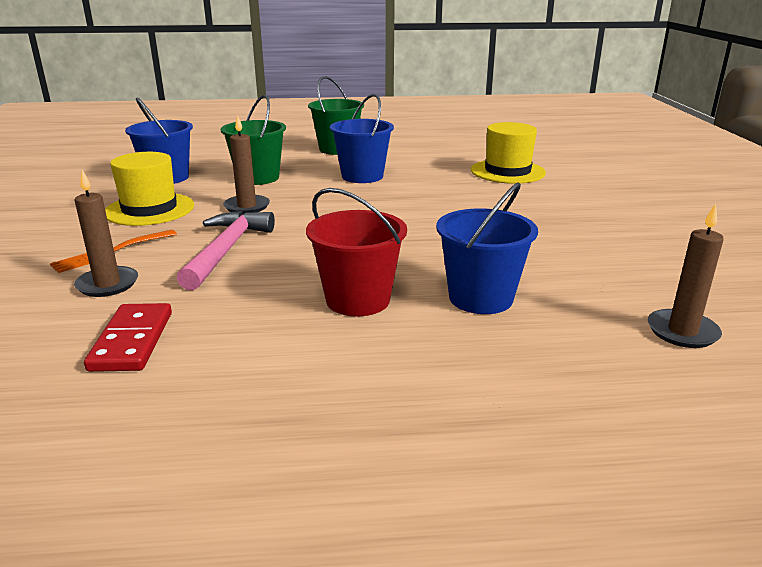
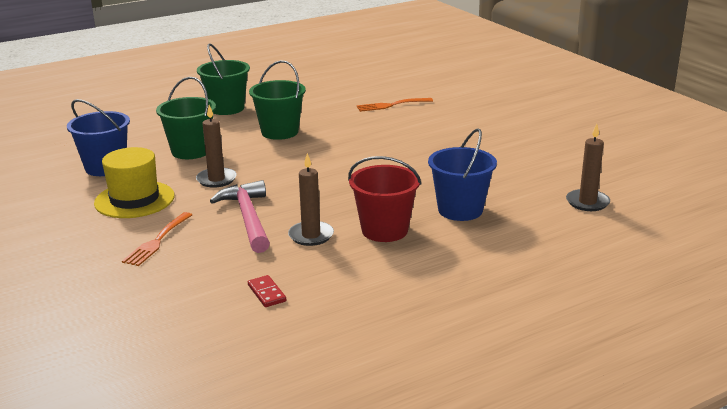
camera: 25 degrees left, 0 degrees up
brown candle [74,170,138,297] -> brown candle moved to [288,153,334,246]
red domino [84,303,172,372] -> red domino [248,275,286,307], size x0.60
blue bucket [330,94,394,183] -> green bucket [249,60,306,140]
yellow hat [471,122,546,184] -> orange fork [357,98,433,112]

